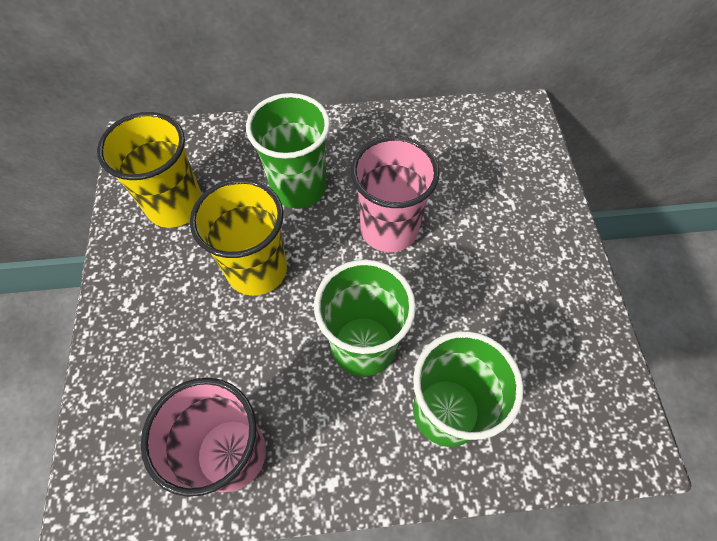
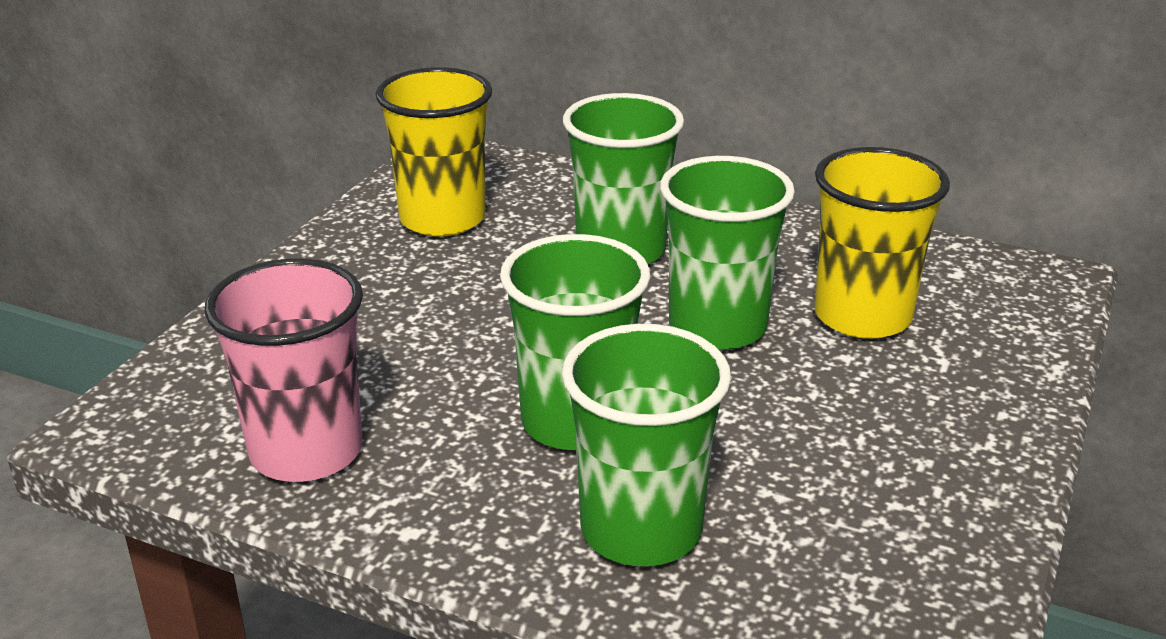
camera: 30 degrees right, 30 degrees down
yellow cup [190,179,287,296] -> yellow cup moved to [814,147,950,339]
pink cup [351,136,440,252] -> green cup [660,156,795,350]

